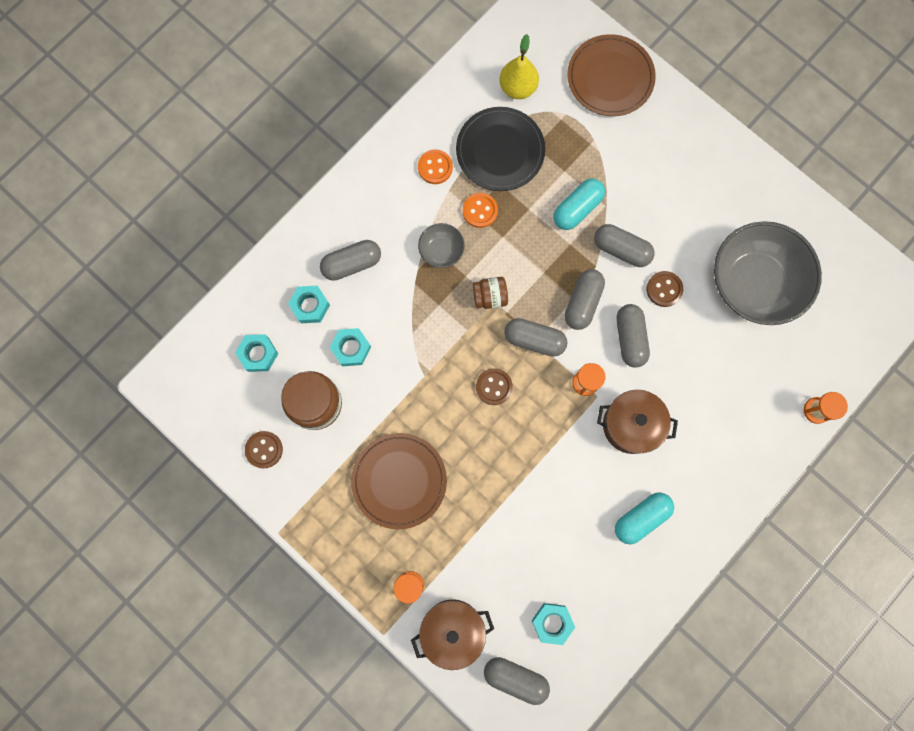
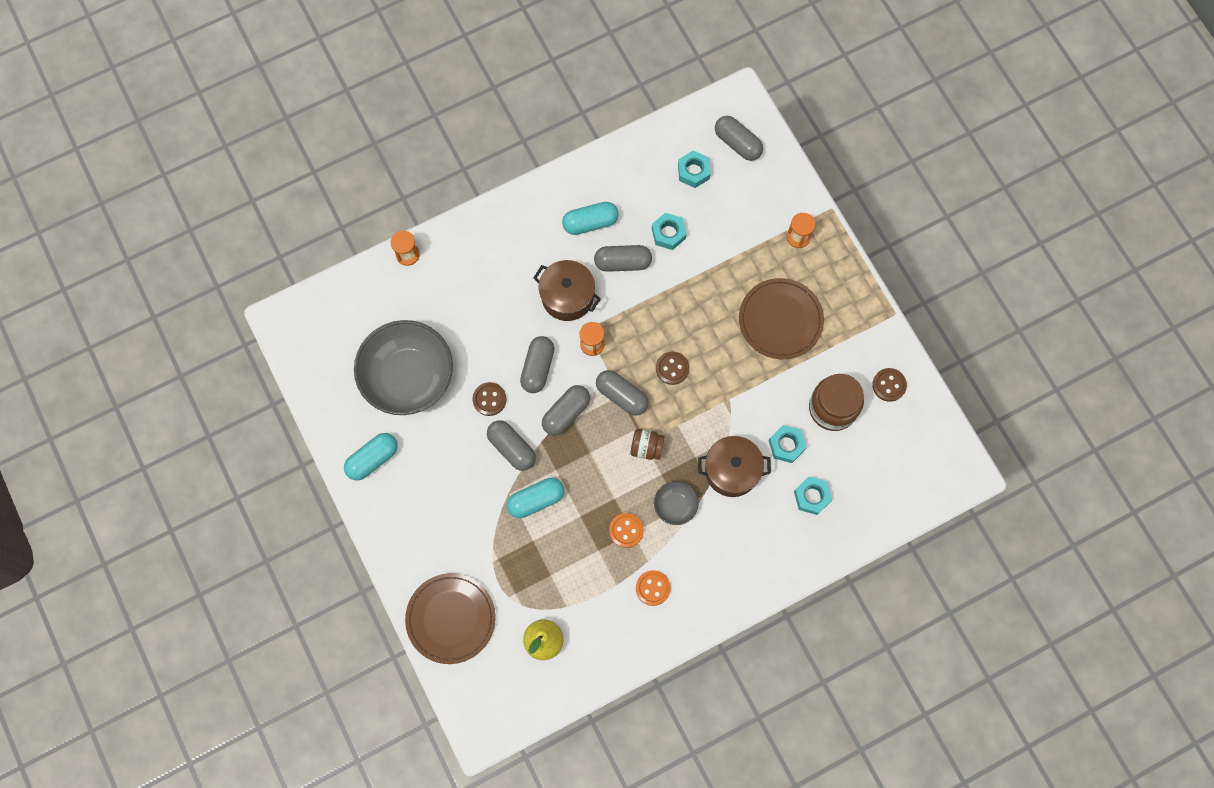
camera: 160 degrees left, 5 degrees down
turquoise nut [235,334,278,372] -> turquoise nut moved to [652,213,686,250]
grey capsule [320,240,381,281] -> grey capsule moved to [594,245,652,272]
brown pot [411,599,494,670] -> brown pot moved to [698,436,771,497]
black plate [456,107,545,191] -> none
none -> turquoise capsule [344,433,398,481]

